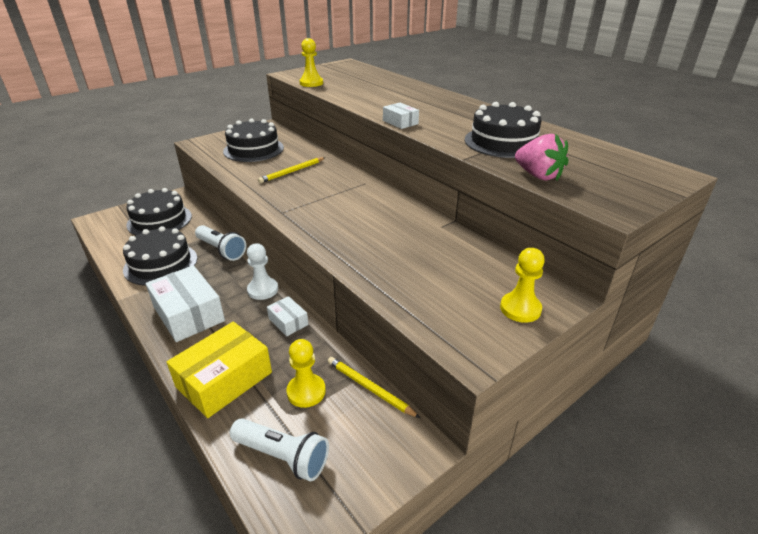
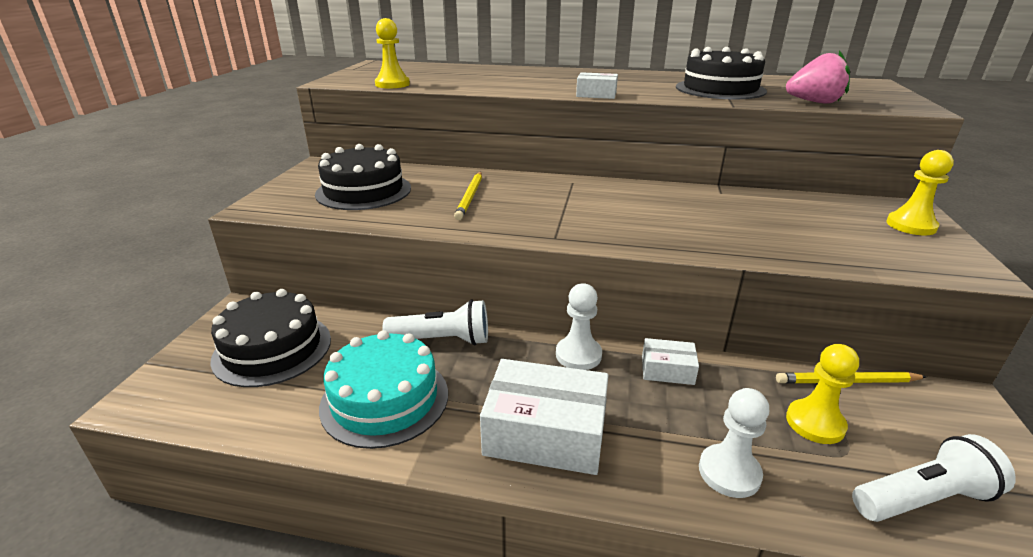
camera: 40 degrees left, 5 degrees down
black cake [123,226,197,286] -> turquoise cake [319,330,448,449]
yellow box [167,322,272,418] -> white pawn [699,388,769,498]

